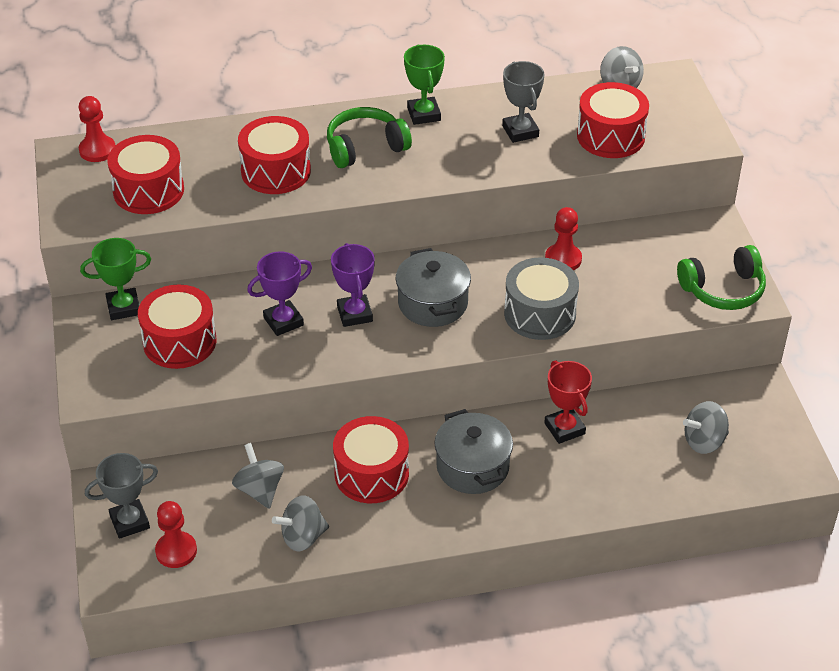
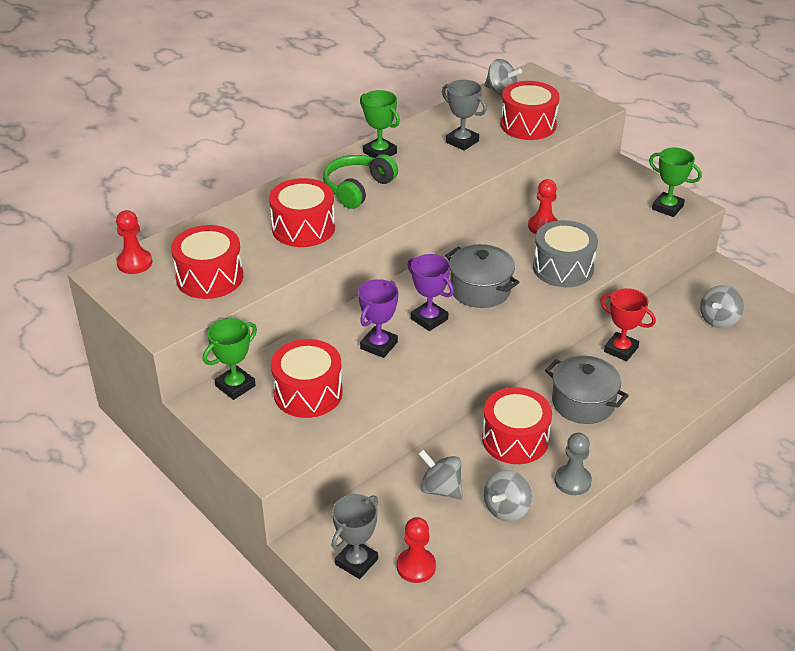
camera: 30 degrees left, 5 degrees down
green headphones [677,245,766,310] -> green trophy [649,148,702,217]
none -> grey pawn [555,433,592,495]

